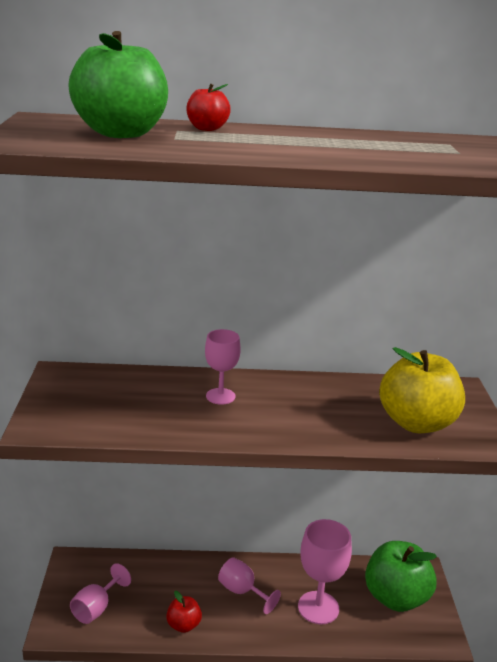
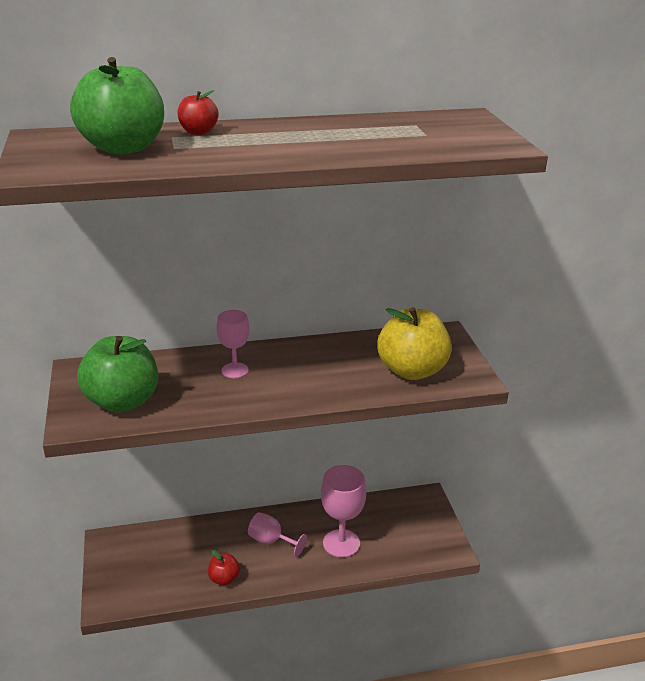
camera: 10 degrees left, 5 degrees up
pink goblet [70,563,131,624] -> none
green apple [365,541,437,612] -> green apple moved to [77,336,158,413]

